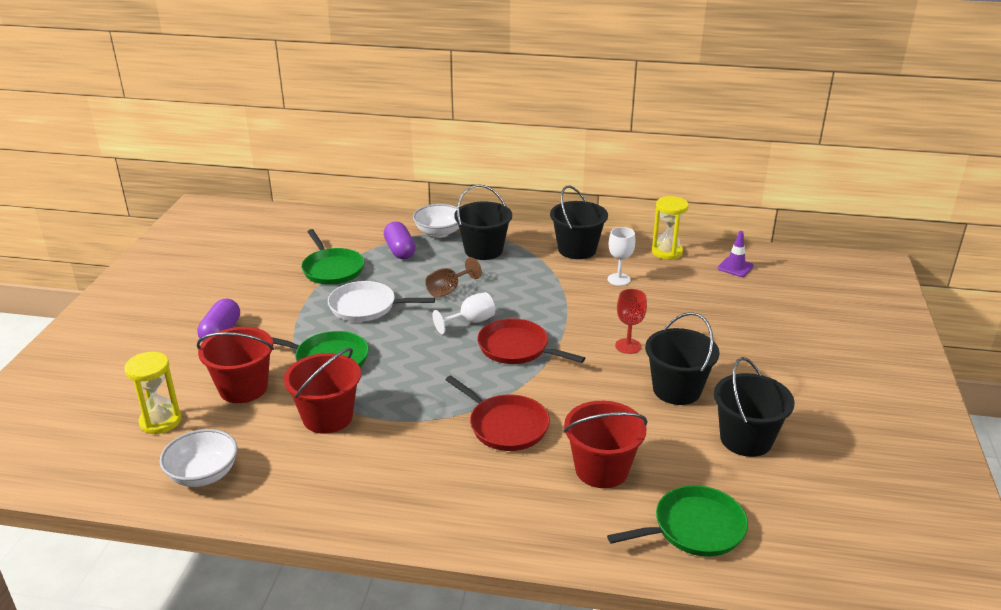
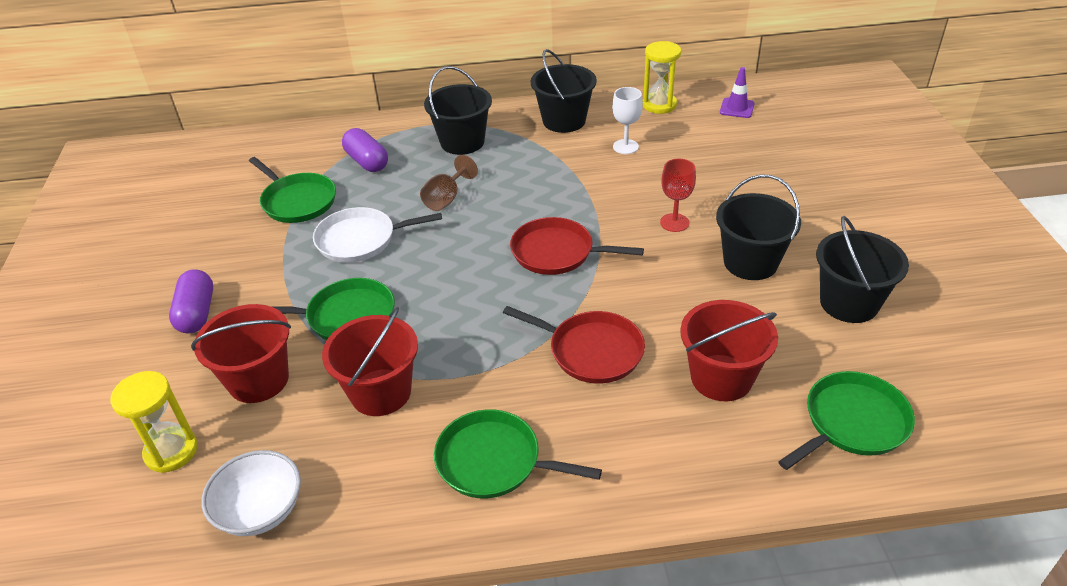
camera: 15 degrees left, 10 degrees up
white bowl [413,204,459,238] -> none
white goblet [432,292,495,334] -> none
none -> green pan [434,409,602,499]

